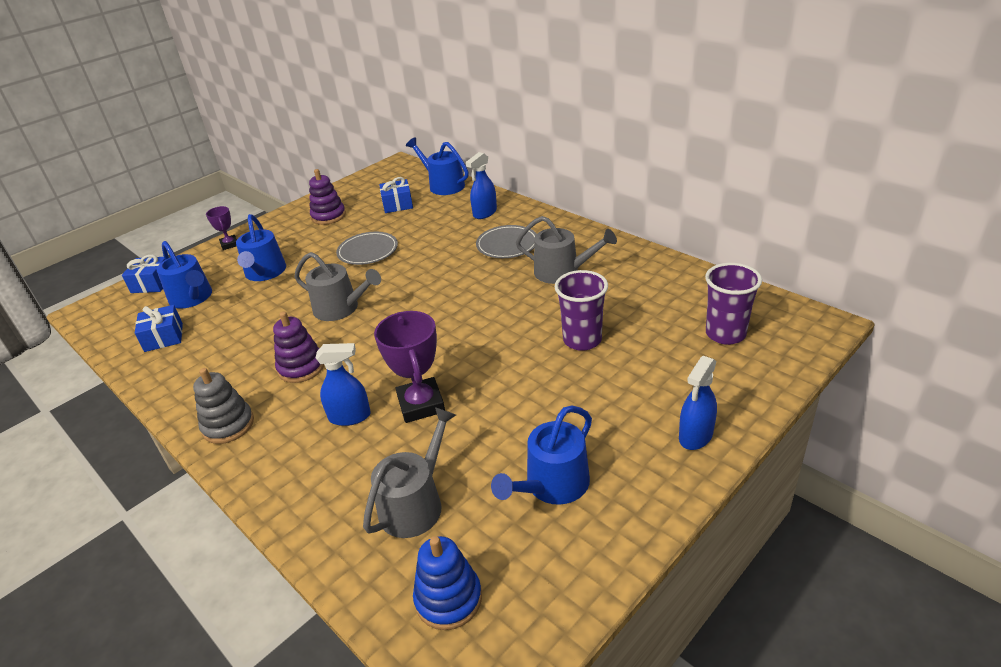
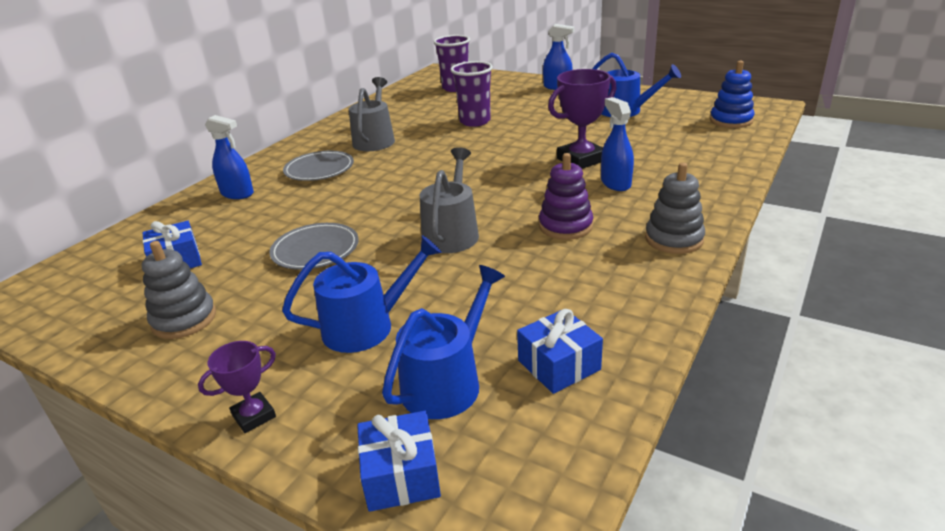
camera: 105 degrees left, 5 degrees down
purple stacking toy [309,169,346,225] -> grey stacking toy [142,241,216,339]
grey watering can [363,407,456,538] -> none
blue watering can [406,137,469,195] -> none

